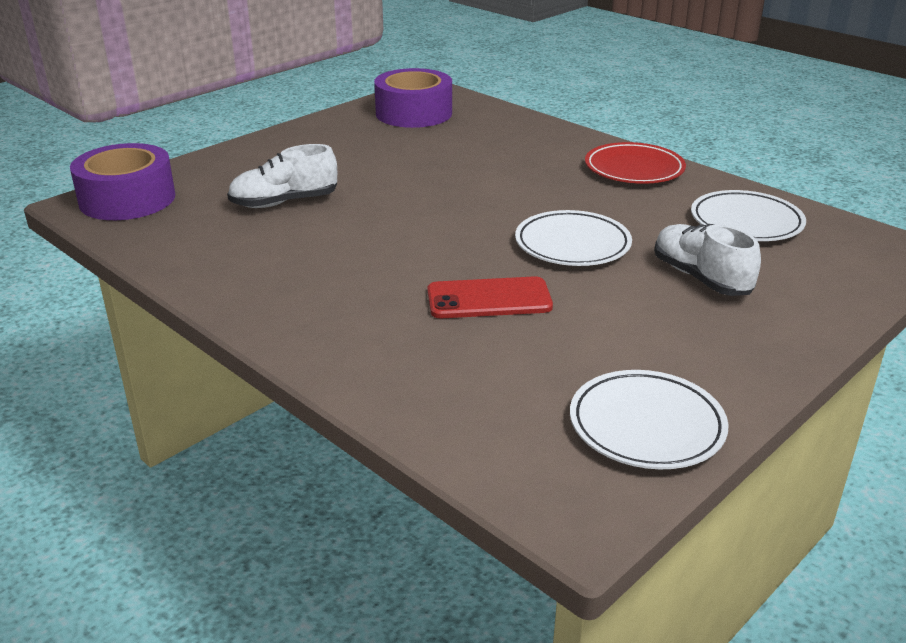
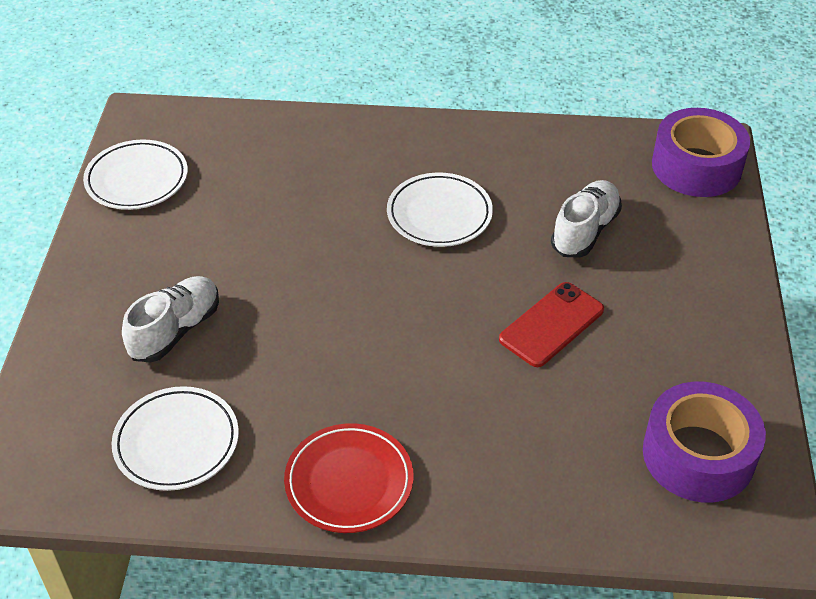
camera: 140 degrees right, 15 degrees up
red phone [427,276,553,318] -> red phone moved to [499,282,604,367]
white plate [515,210,632,266] -> white plate moved to [387,172,493,247]
white shoe [654,224,761,296] -> white shoe turned 75 degrees counterclockwise [122,276,219,363]

